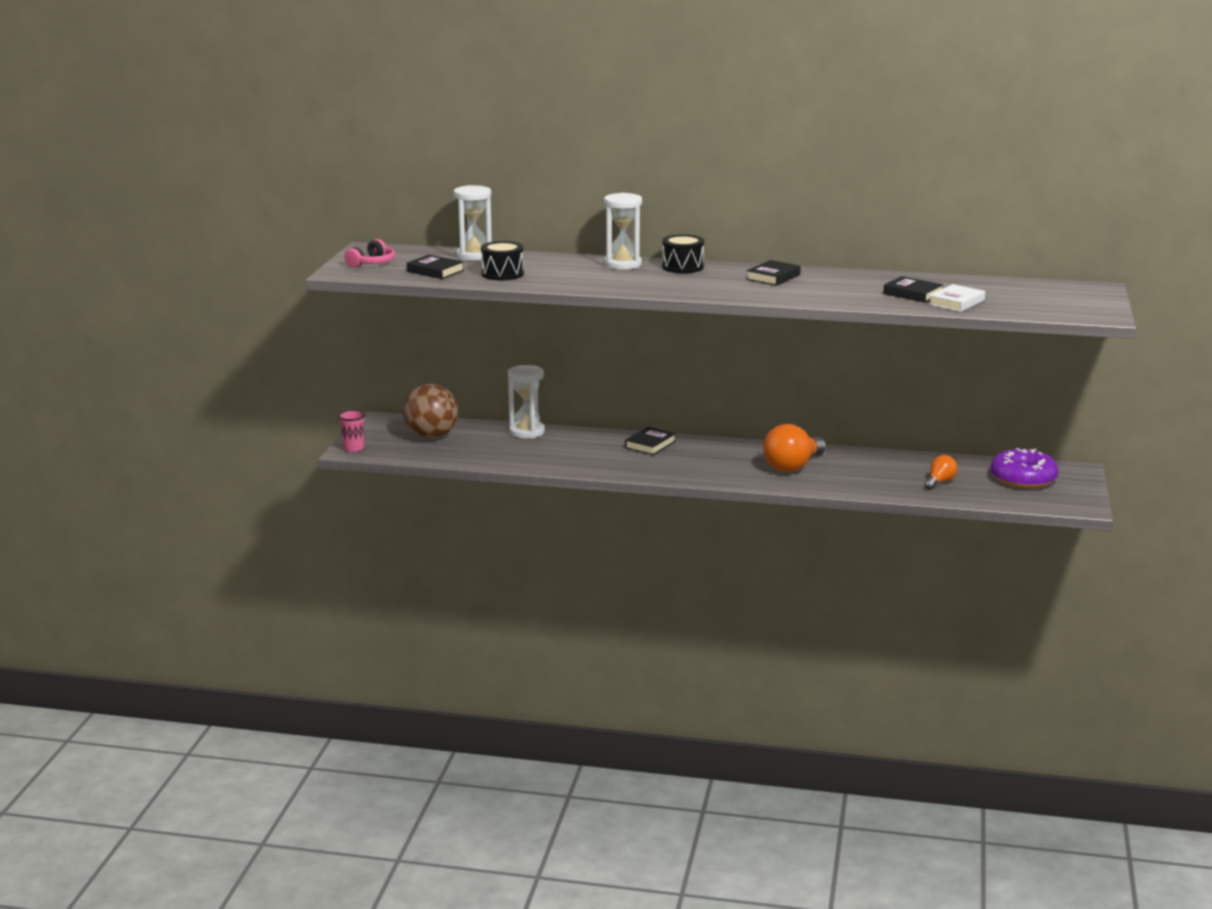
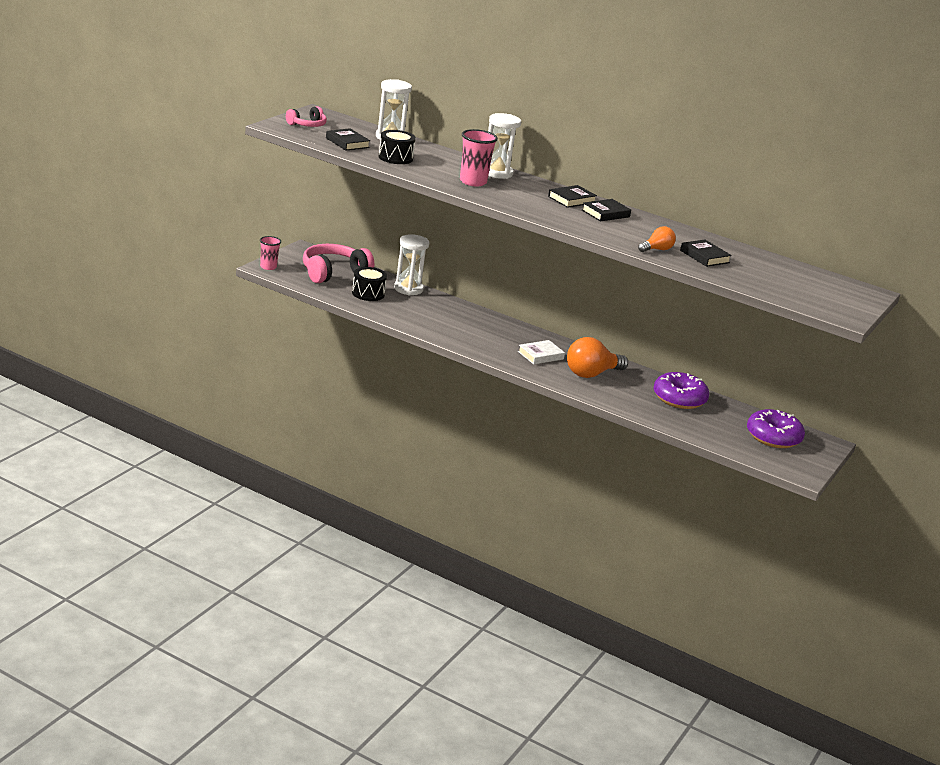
camera: 15 degrees right, 5 degrees up
brown ball [403,384,458,439] -> pink headphones [303,244,374,283]
black book [625,427,676,455] -> black book moved to [548,185,597,208]
black drum [662,234,704,273] -> black drum moved to [352,267,387,301]
orange light bulb [925,455,958,490] -> orange light bulb moved to [638,226,676,252]
white book [928,284,985,312] -> white book moved to [518,340,565,364]
none -> pink cup [460,129,498,187]
none -> purple donut [653,372,709,409]

